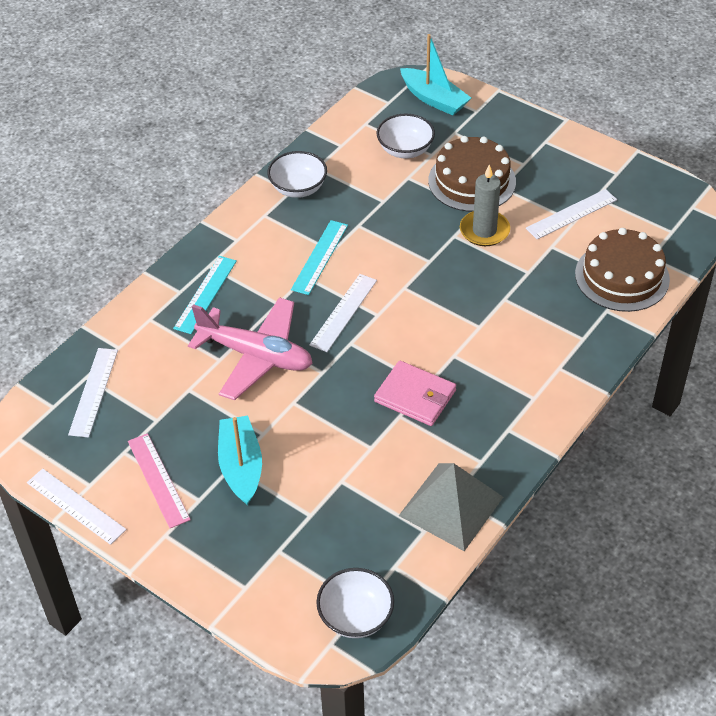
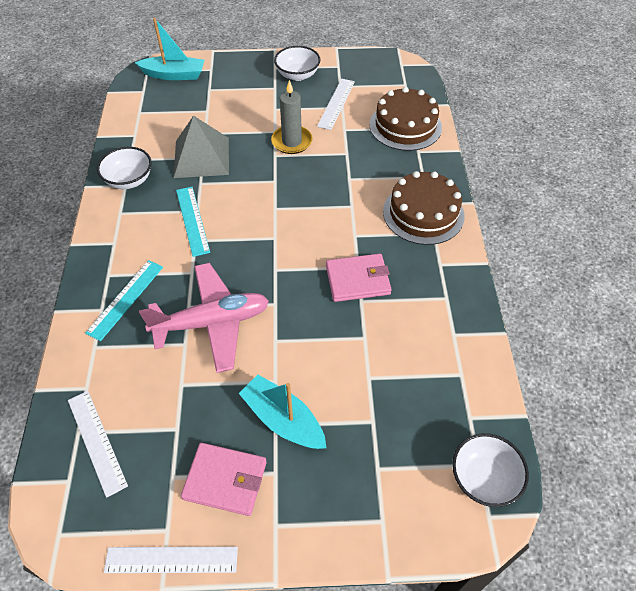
camera: 40 degrees left, 5 degrees up
pink ruler [128,433,191,528] -> pink wallet [181,443,267,516]
turquoise ruler [173,256,237,334] -> turquoise ruler turned 45 degrees clockwise [85,260,163,341]
white ruler [309,274,377,352] -> none
white bowl [377,114,435,159] -> white bowl moved to [274,46,321,81]
grey pyramid [399,463,503,551] -> grey pyramid moved to [174,115,229,178]
brown cake [428,136,516,212] -> brown cake moved to [383,171,465,245]

